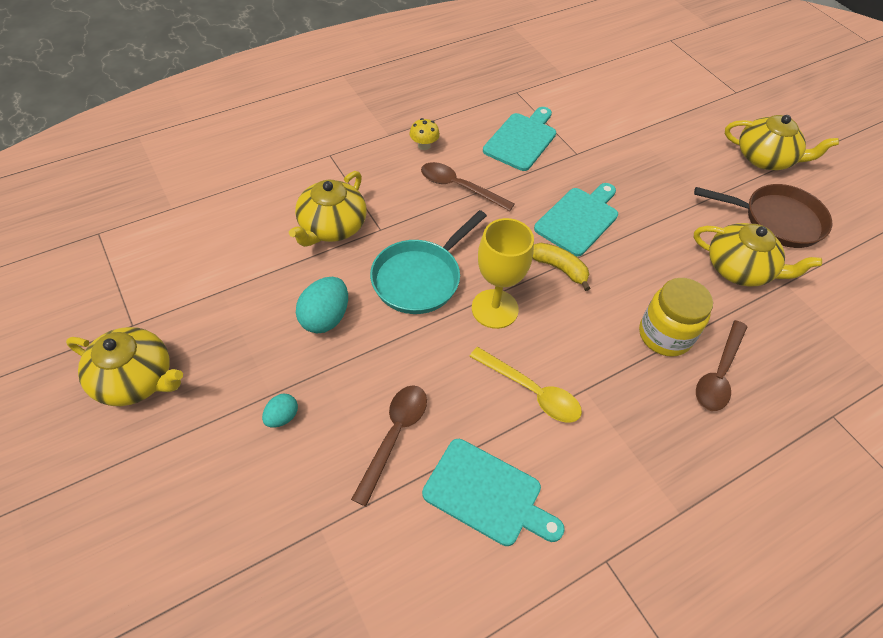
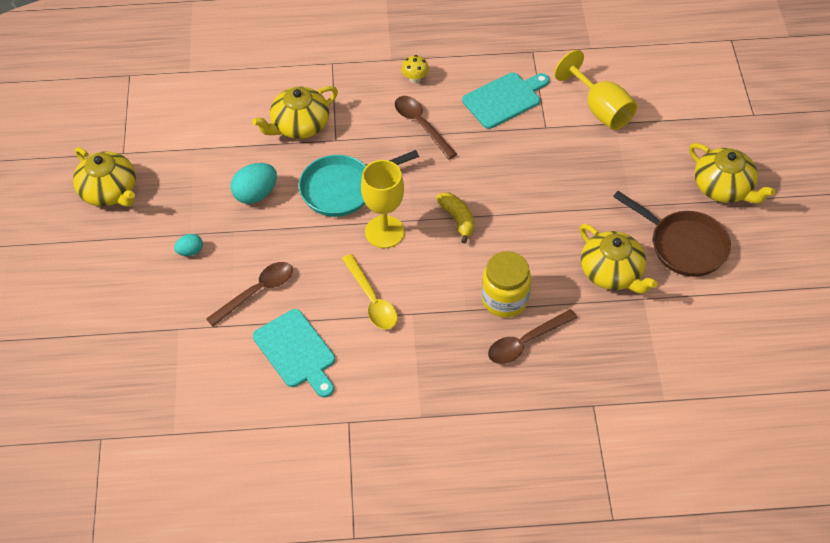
camera: 30 degrees right, 0 degrees up
turquoise cutting board [534,183,618,257] -> none
none -> yellow goblet [554,50,637,130]

